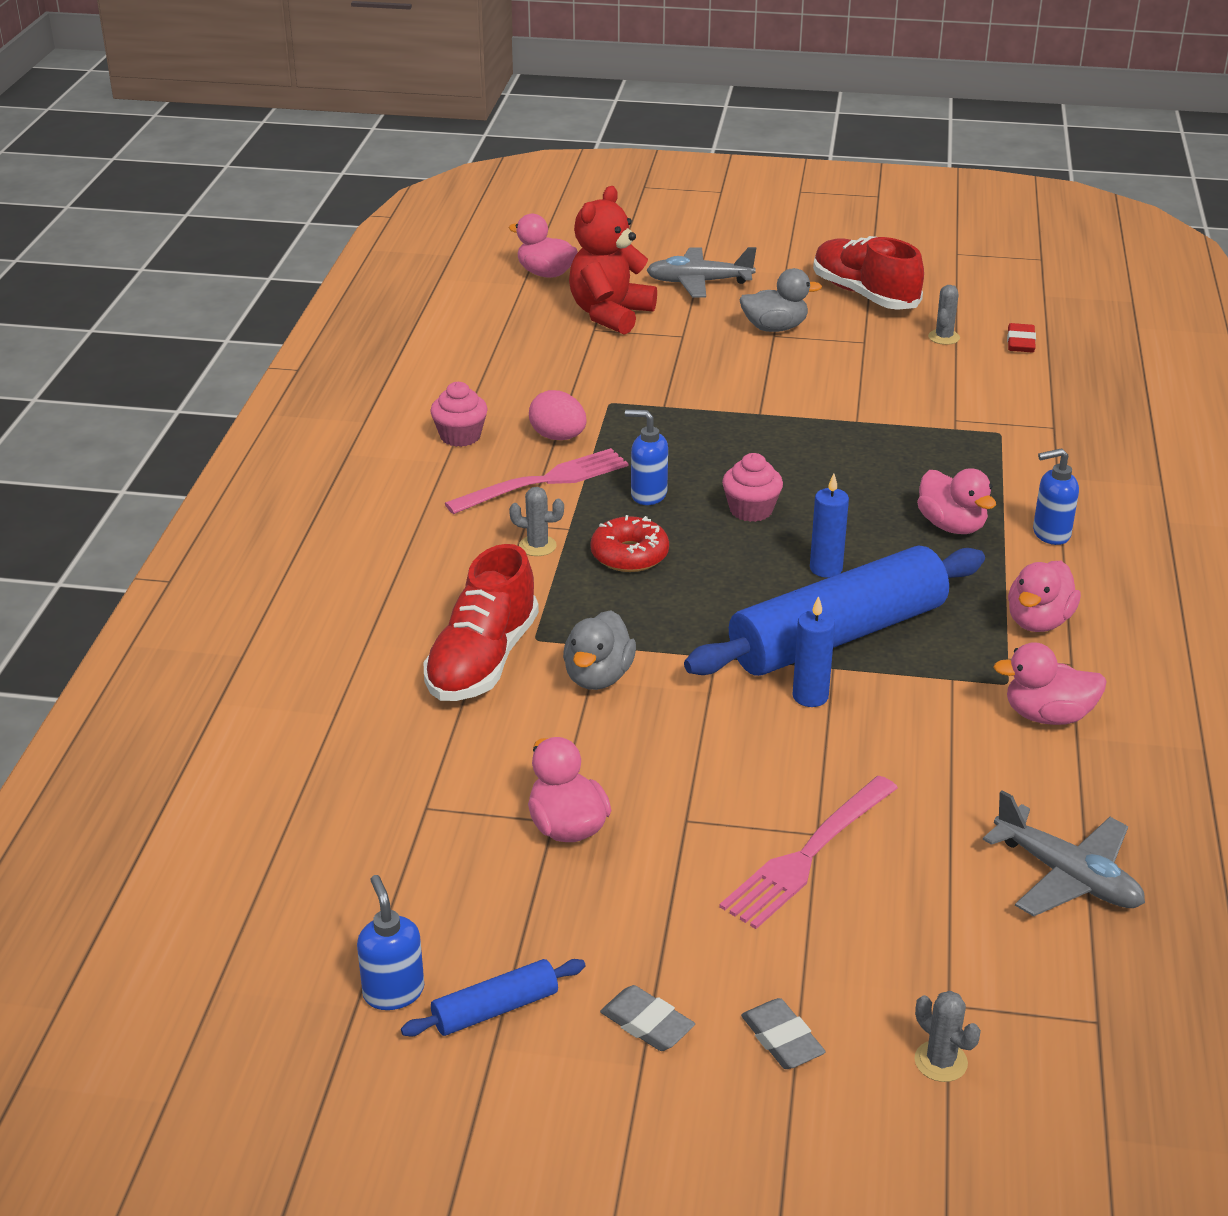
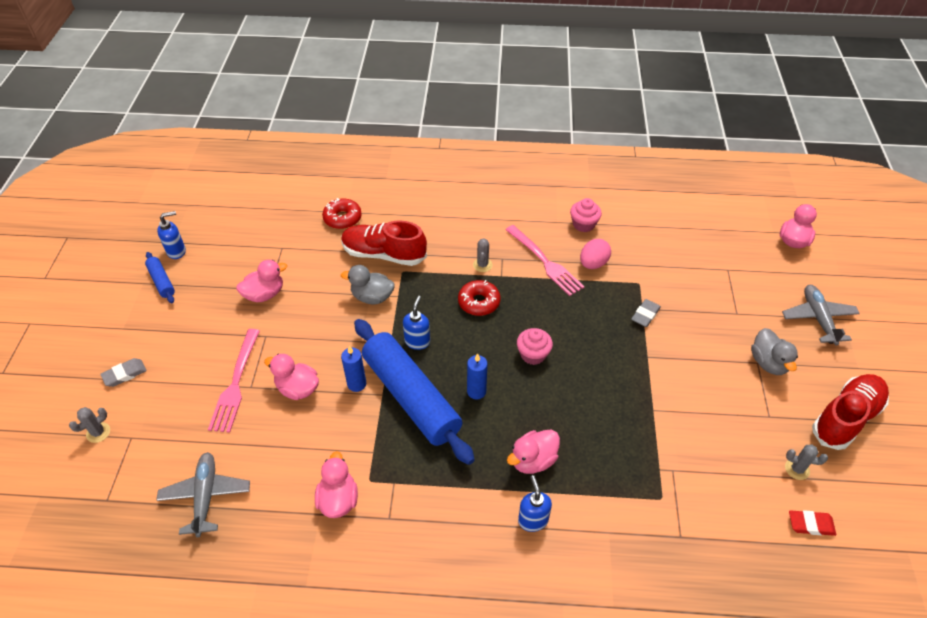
camera: 85 degrees right, 15 degrees up
red teddy bear [569,186,657,335] -> none
grey eraser [600,985,695,1051] -> grey eraser moved to [631,299,661,327]
blue soap dispenser [625,410,668,505] -> blue soap dispenser moved to [403,296,430,350]
pink fork [719,775,898,929] -> pink fork turned 120 degrees counterclockwise [208,329,260,433]
grey plane [983,790,1145,917] -> grey plane turned 135 degrees clockwise [156,452,250,537]
pink duck [1008,561,1081,632] -> pink duck moved to [264,354,319,400]
none -> red donut [322,198,362,229]

